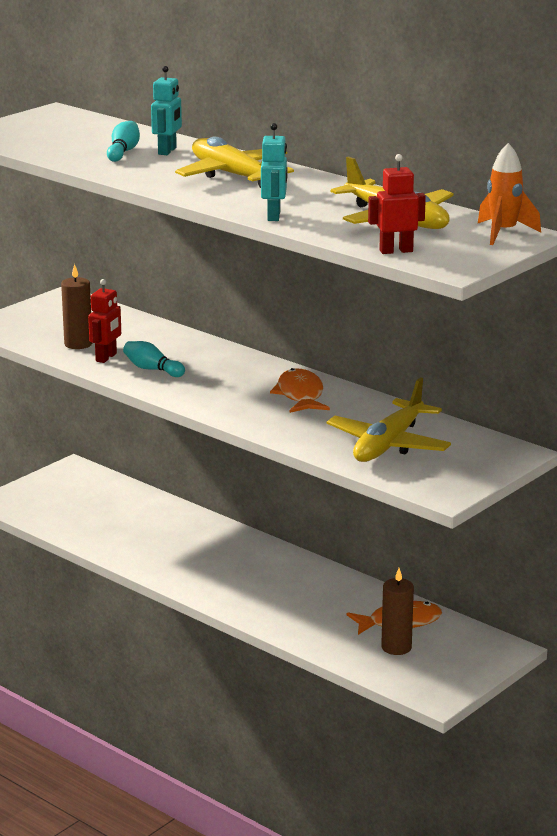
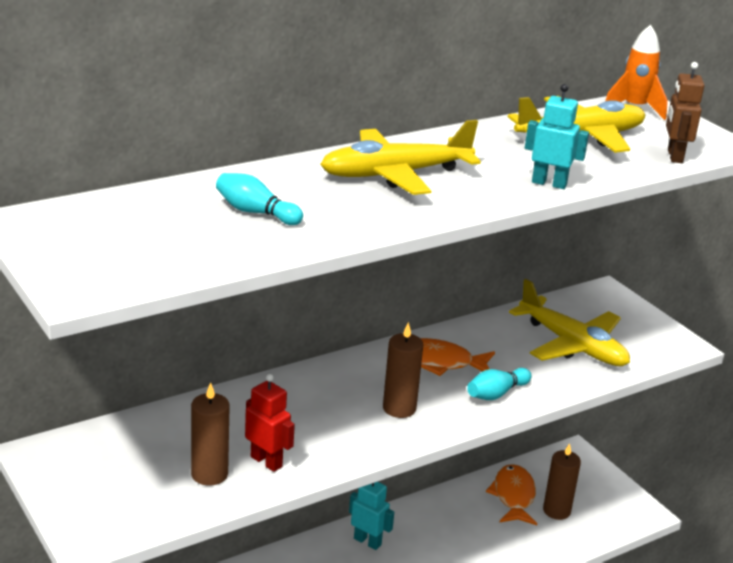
camera: 75 degrees left, 5 degrees up
turquoise bowling pin [123,341,185,377] -> turquoise bowling pin moved to [467,368,532,400]
turquoise robot [151,66,182,155] -> turquoise robot moved to [349,482,394,550]
red robot [368,154,426,254] -> brown robot [666,62,704,163]
none -> brown candle [383,322,423,418]

